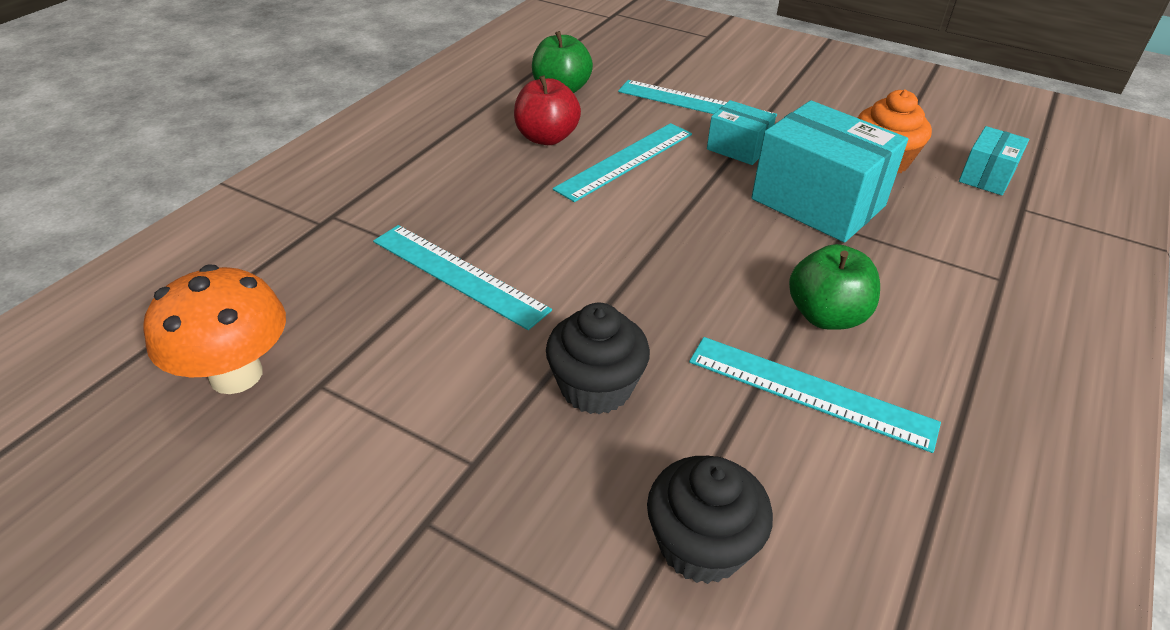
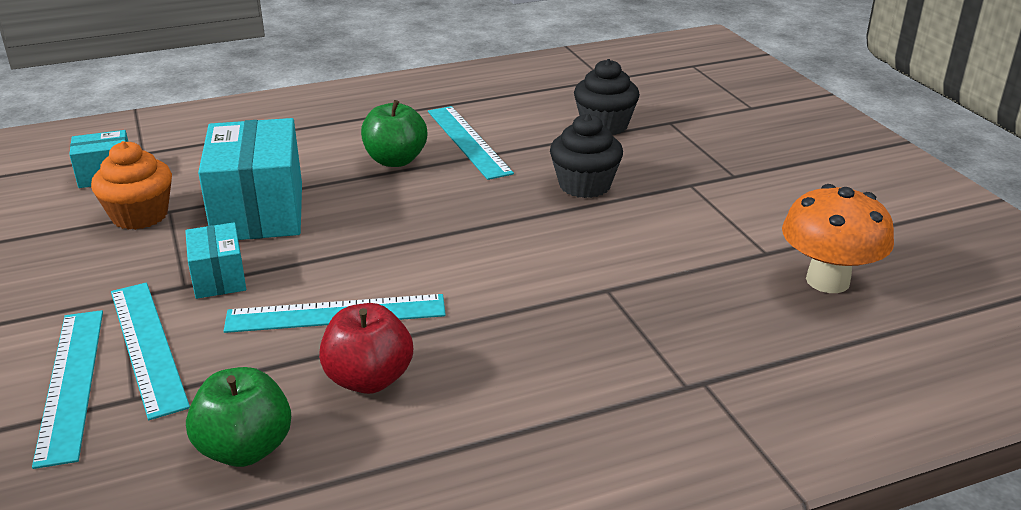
camera: 140 degrees left, 10 degrees down
turquoise ruler [373,225,552,330] -> turquoise ruler moved to [32,310,103,469]

